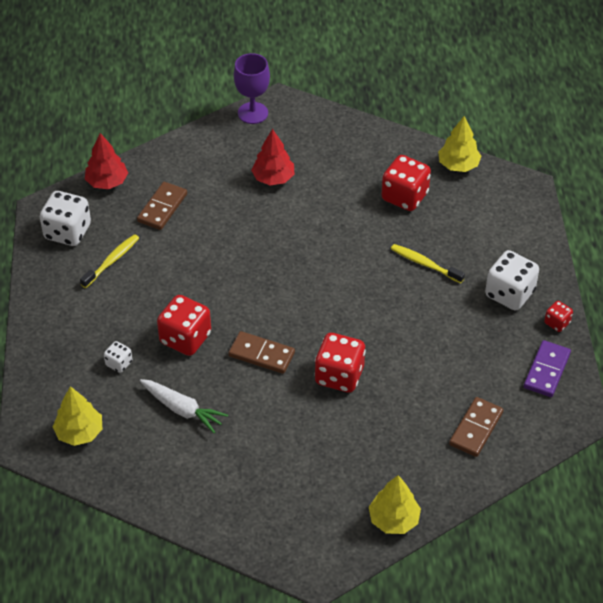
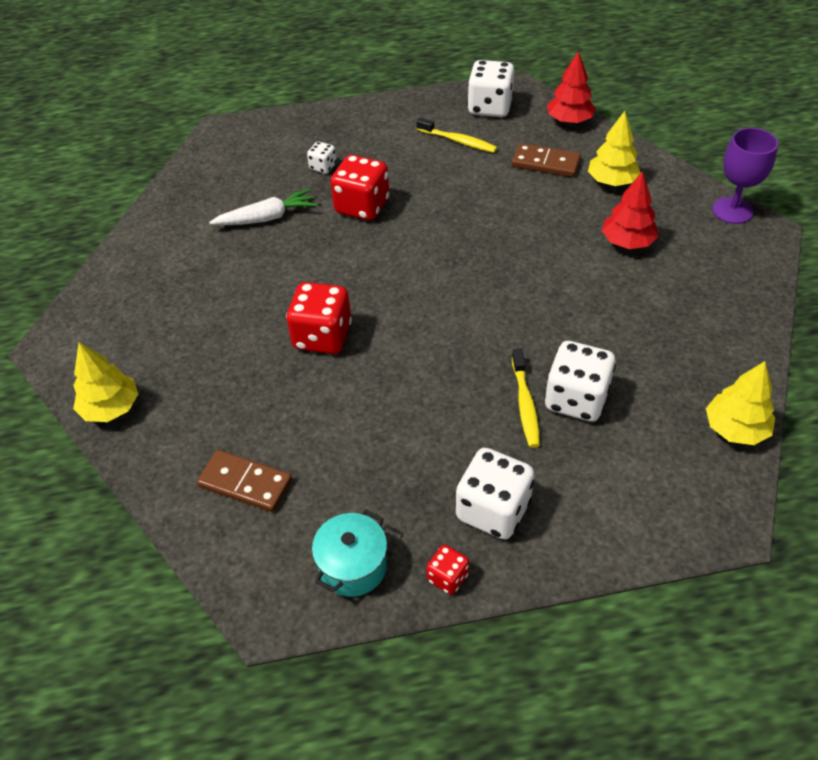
camera: 85 degrees right, 0 degrees up
yellow tree [53,386,102,446] -> yellow tree moved to [588,111,641,186]
white carrot [140,379,228,433] -> white carrot turned 135 degrees counterclockwise [209,189,317,225]
brown domino [228,331,295,374] -> none
red dice [381,155,431,211] -> none
yellow toothbrush [391,244,465,283] -> yellow toothbrush turned 150 degrees clockwise [512,349,540,448]
purple domino [524,340,571,397] -> turquoise pot [312,509,387,597]
none -> white dice [544,341,616,422]

